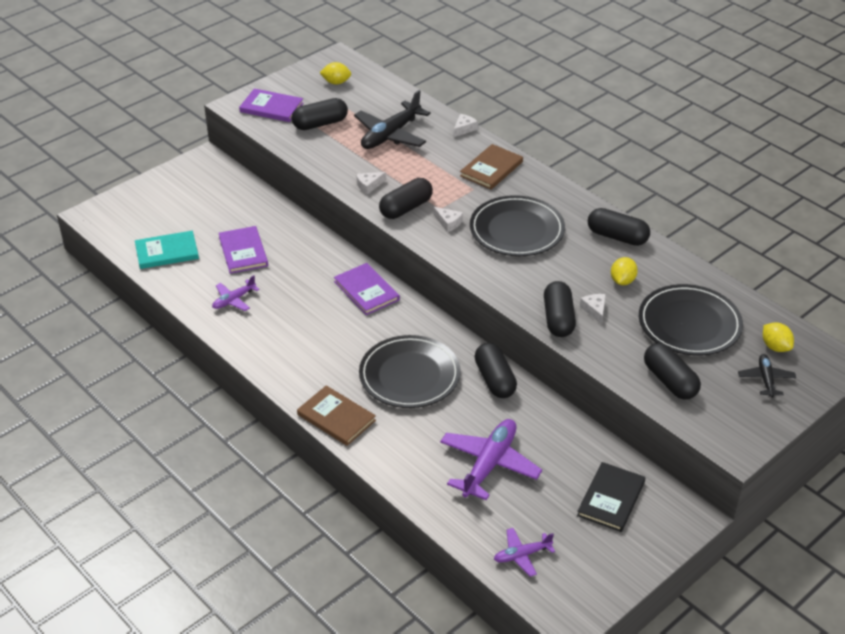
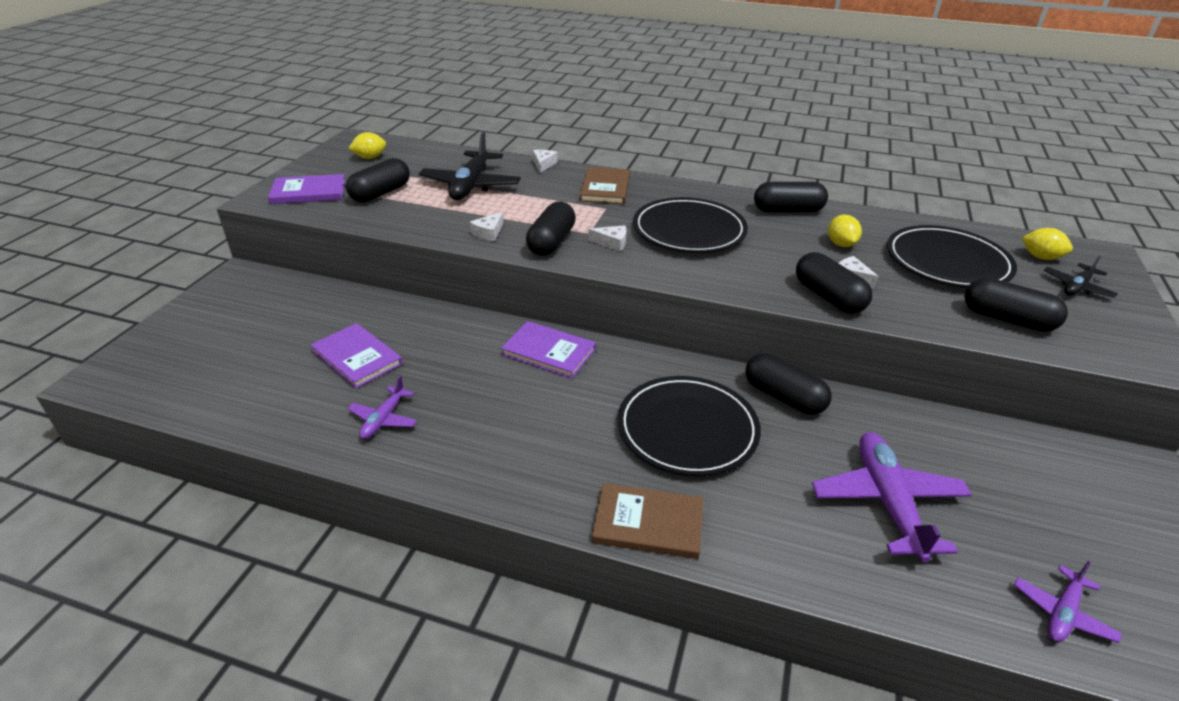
camera: 30 degrees left, 5 degrees down
turquoise book [135,231,199,269] -> none
black book [577,462,645,532] -> none
black plane [738,354,796,398] -> black plane turned 105 degrees counterclockwise [1044,255,1118,298]

